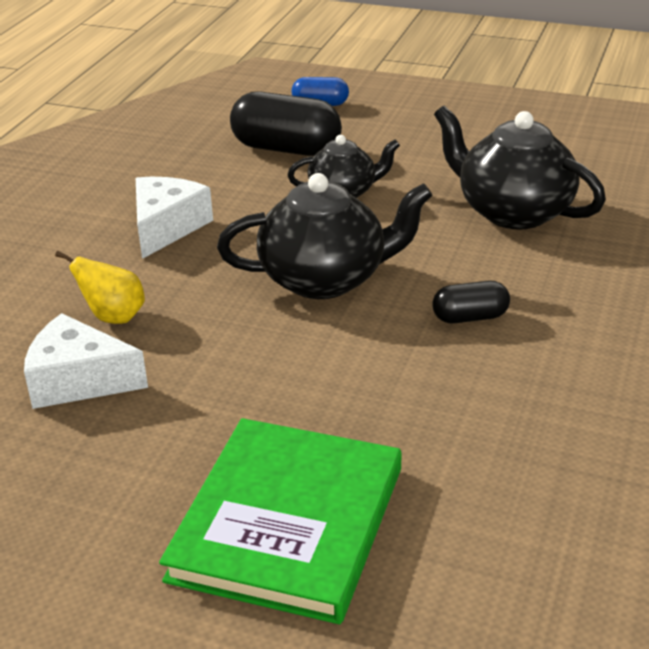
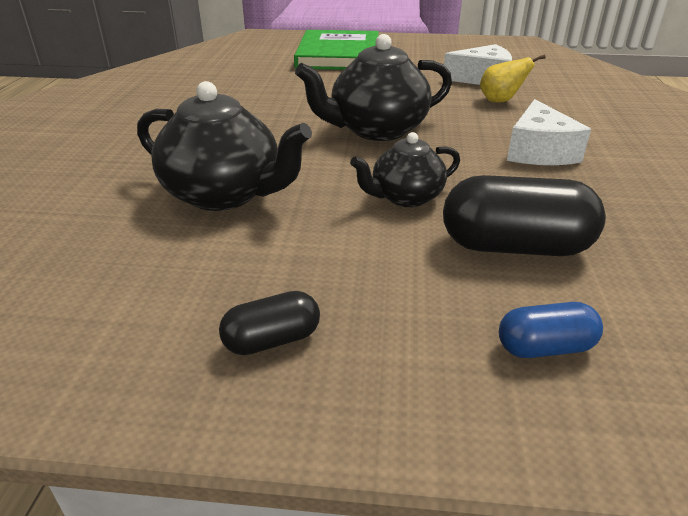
camera: 165 degrees right, 0 degrees up
black capsule [432,280,510,323] -> black capsule moved to [219,291,320,355]

